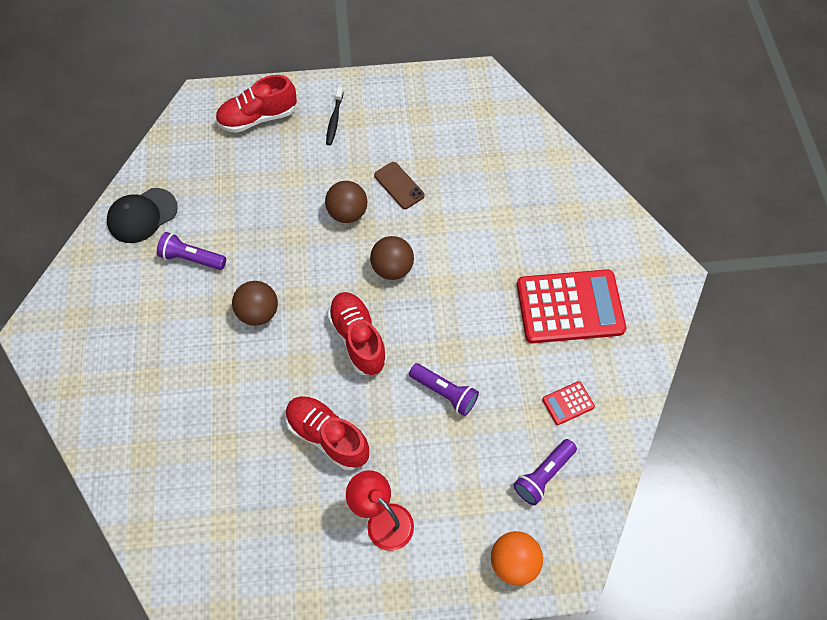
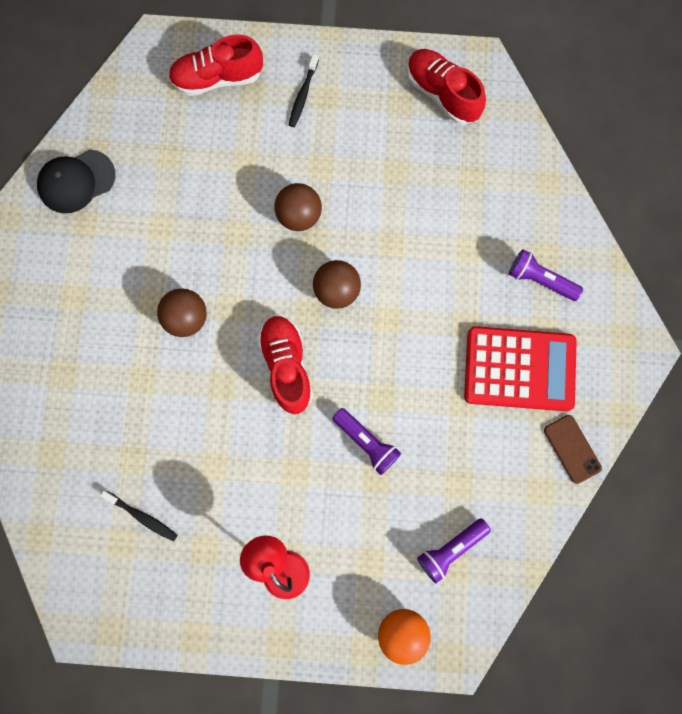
camera: 10 degrees right, 15 degrees up
purple flashlight [157,232,226,270] -> purple flashlight moved to [509,249,583,301]
red shoe [286,396,369,470] -> red shoe moved to [407,49,486,125]
brown phone [374,162,425,209] -> brown phone moved to [544,415,602,484]
red calculator [542,381,595,425] -> none
none -> black toothbrush [100,491,178,541]

